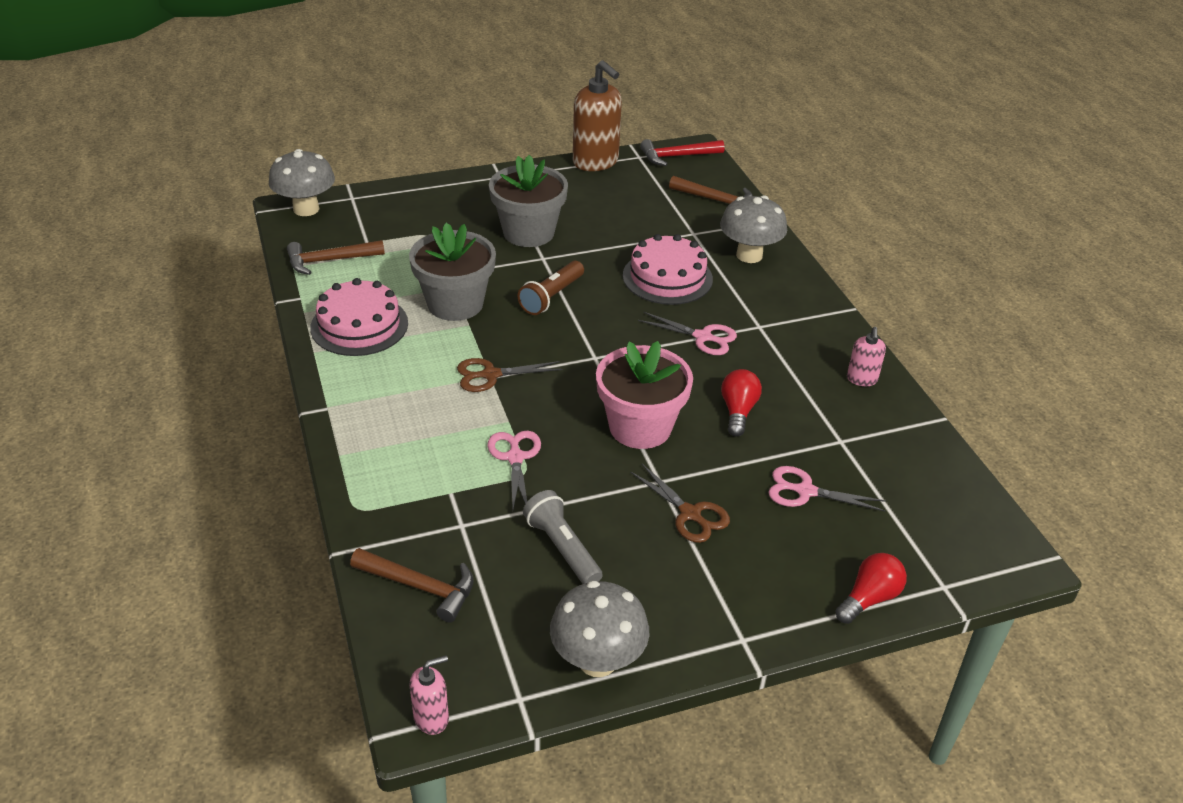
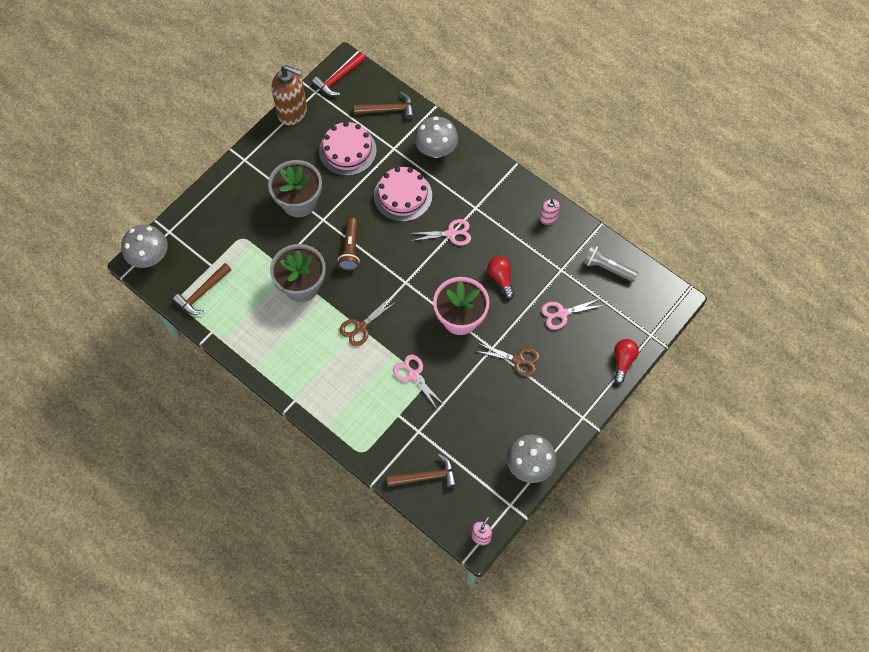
camera: 30 degrees left, 25 degrees up
pink cake [310,278,408,356] -> pink cake moved to [319,122,377,176]
grey flashlight [523,490,602,584] -> grey flashlight moved to [583,245,638,282]

